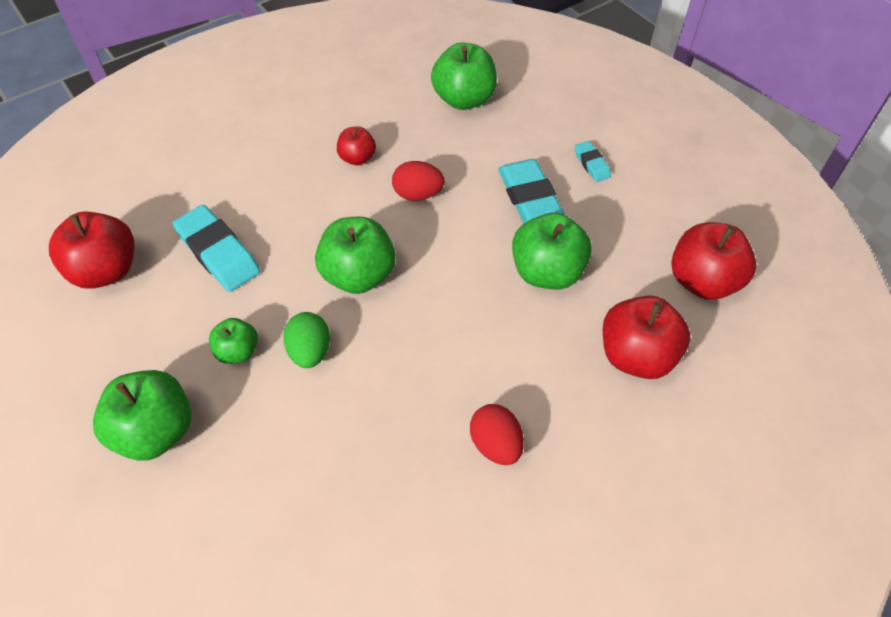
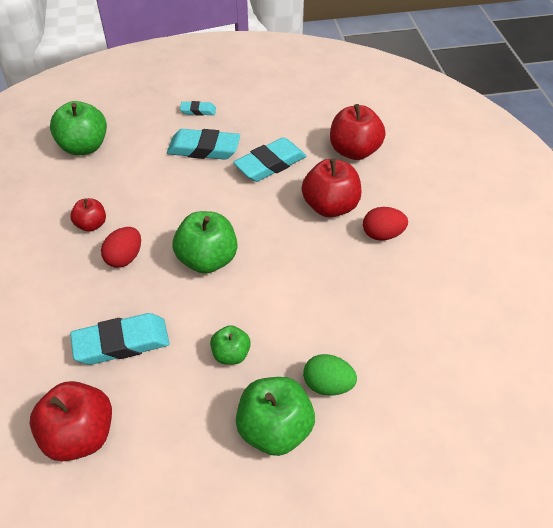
camera: 65 degrees left, 5 degrees down
green egg [283,312,330,368] -> green egg moved to [303,354,357,395]
red egg [392,161,444,201] -> red egg moved to [101,227,141,268]
green apple [512,213,592,290] -> turquoise eraser [233,137,306,182]
red apple [671,222,756,300] -> red apple moved to [302,159,361,217]

